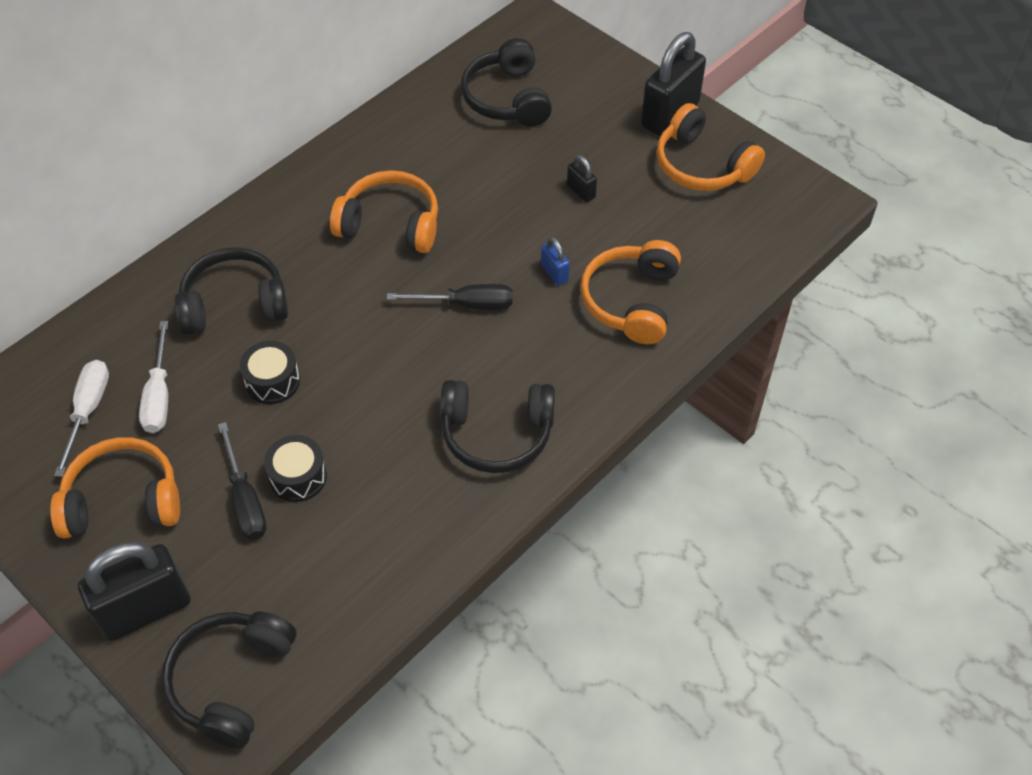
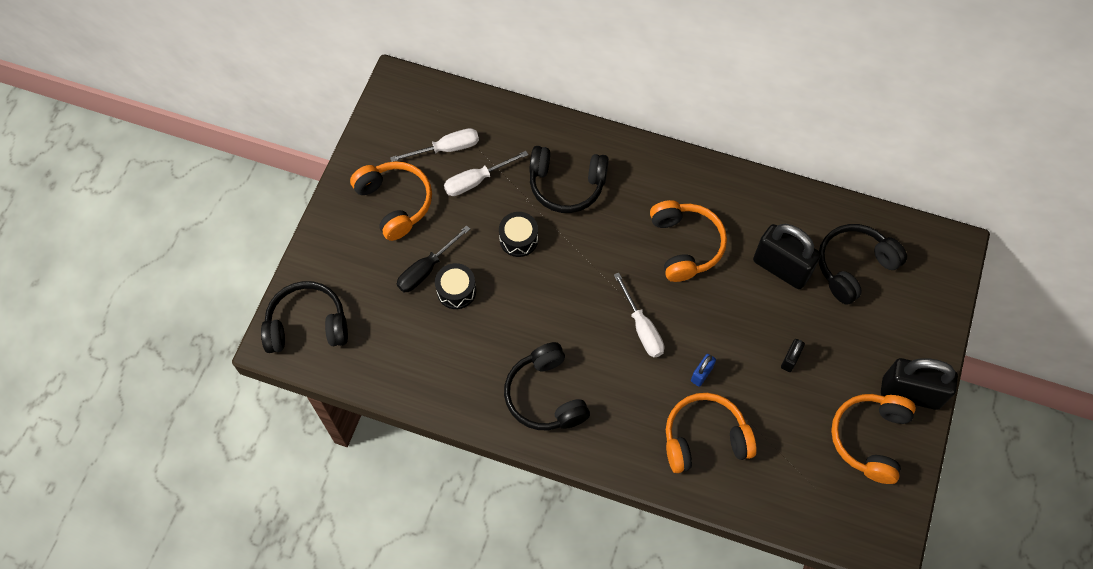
camera: 65 degrees right, 10 degrees up
black padlock [78,542,191,641] -> black padlock moved to [753,224,821,289]
black headphones [175,247,288,335] -> black headphones turned 135 degrees clockwise [529,146,609,213]
black screwdriver [387,284,512,310] -> white screwdriver [614,273,664,358]

